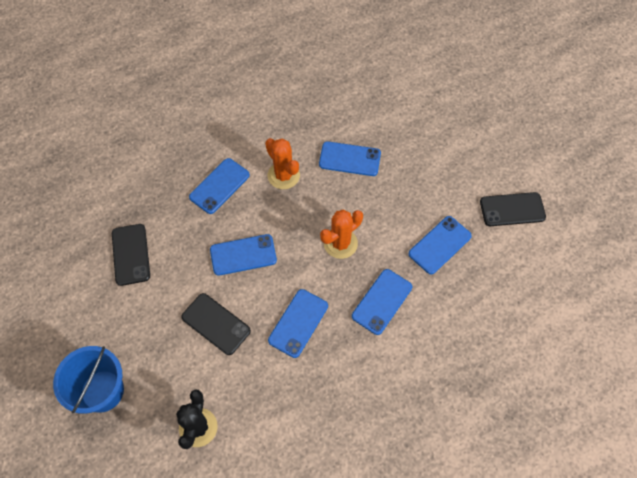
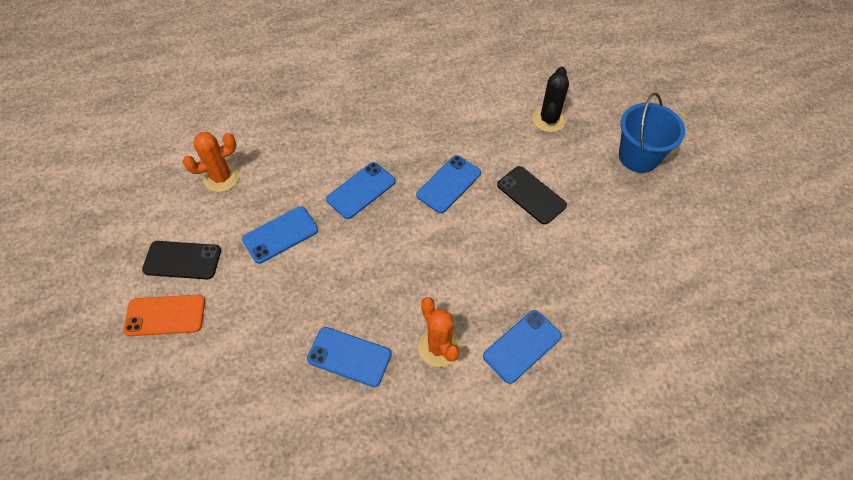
camera: 170 degrees left, 5 degrees down
black phone [112,224,150,286] -> none
blue phone [210,234,277,276] -> none
orange cactus [320,209,363,259] -> orange cactus moved to [183,132,240,192]
none -> orange phone [124,295,205,336]

